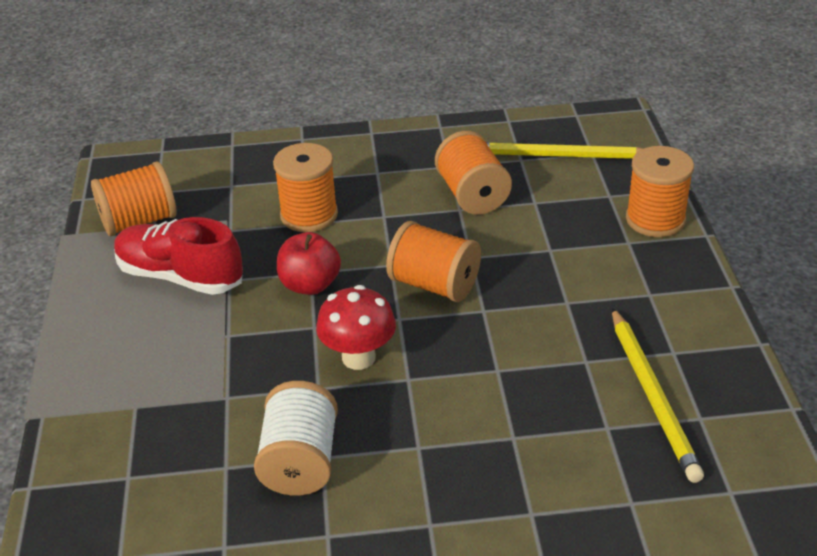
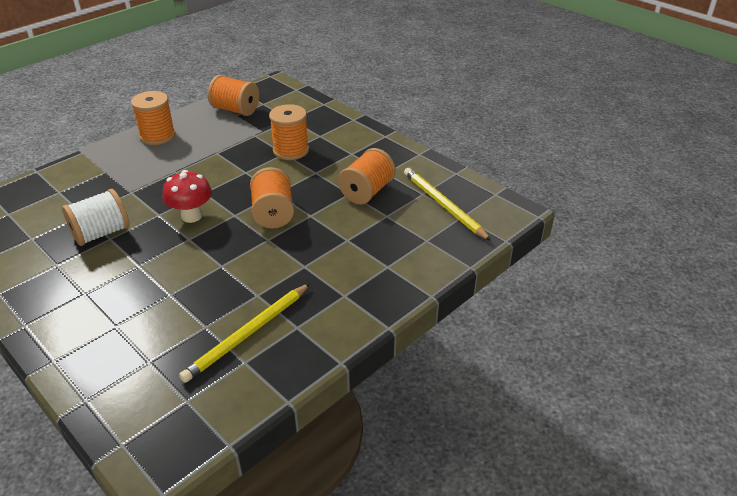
camera: 50 degrees right, 0 degrees up
red shoe [114,217,243,295] -> none
red apple [277,232,341,295] -> none
orange spool [626,146,694,237] -> orange spool moved to [131,91,175,145]

